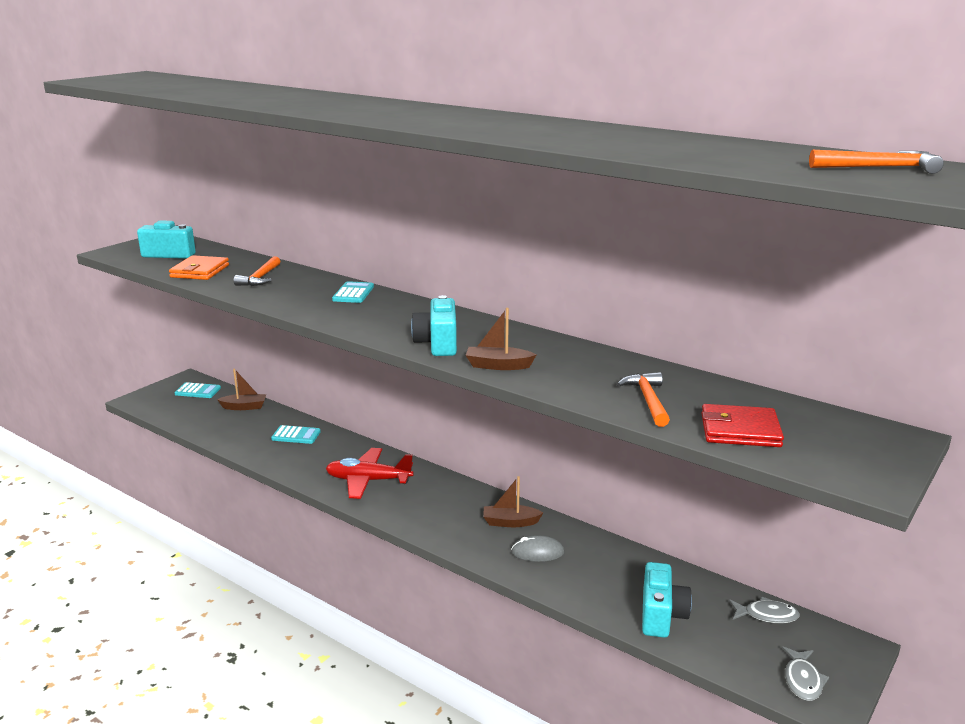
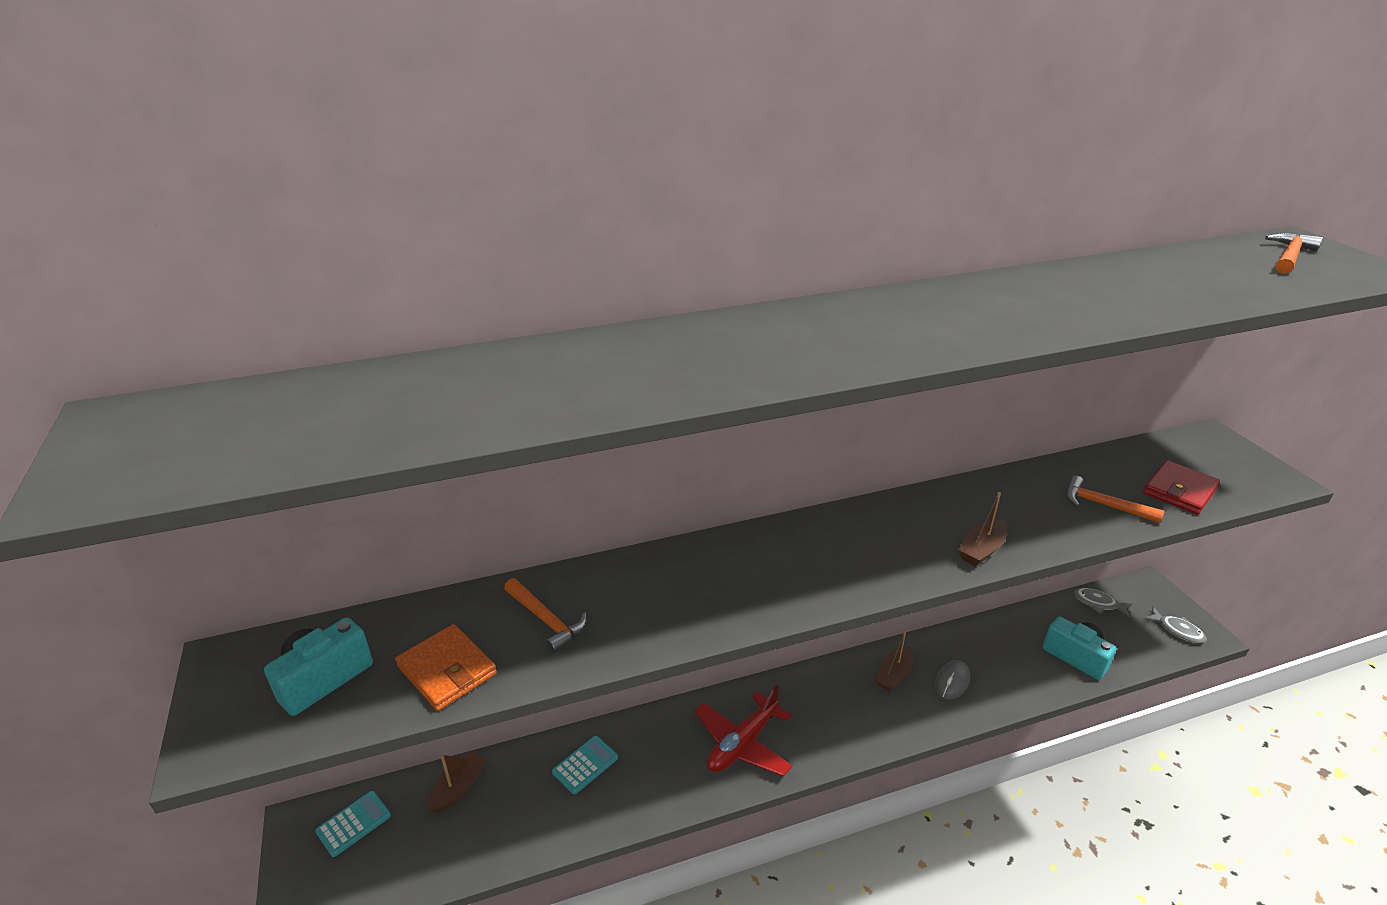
camera: 55 degrees left, 10 degrees up
turquoise calculator [332,281,374,303] -> none
turquoise camera [411,295,457,356] -> none
grey fish [729,596,800,624] -> grey fish turned 105 degrees counterclockwise [1074,588,1132,618]

